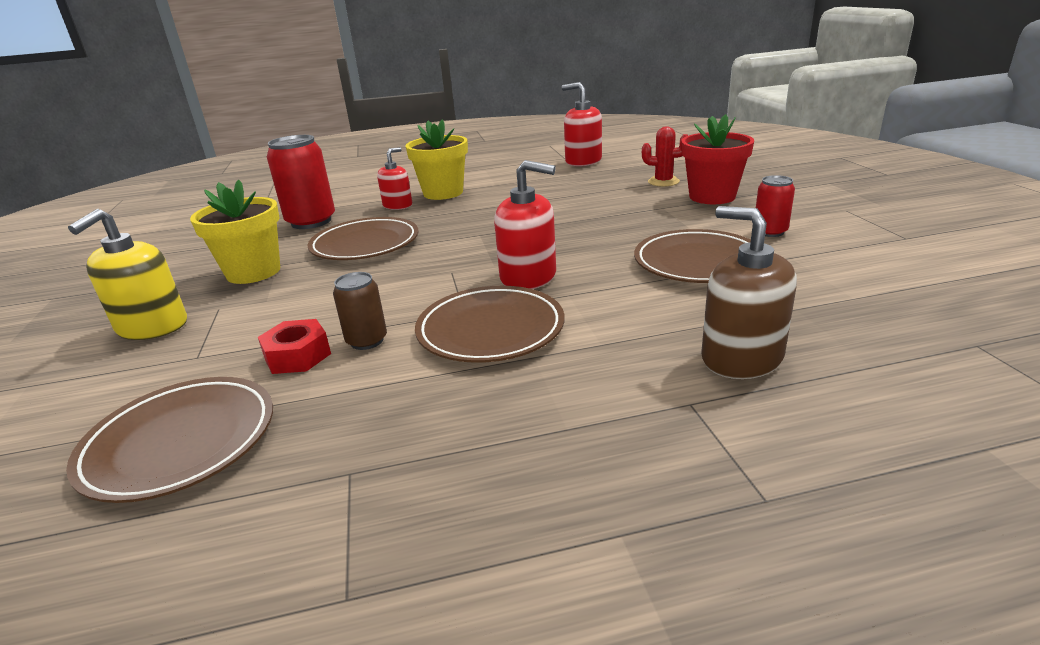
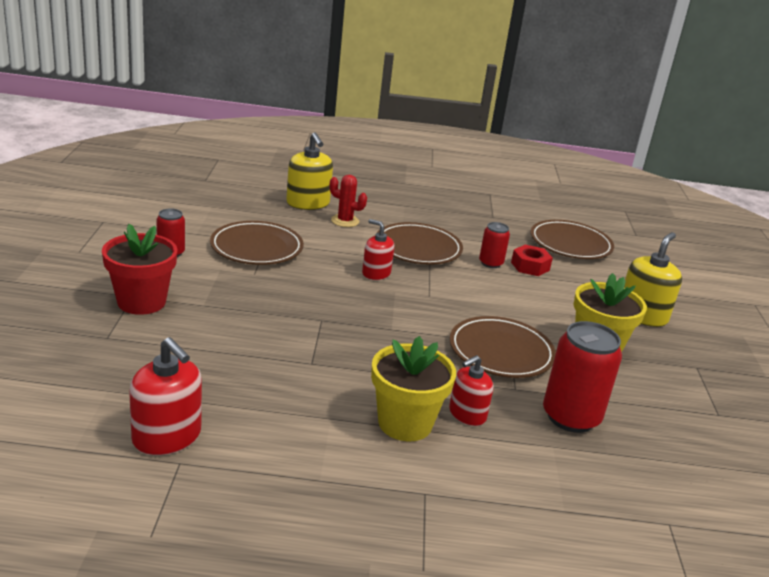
camera: 170 degrees left, 0 degrees up
brown can [333,272,387,350] -> red can [479,222,510,268]
red soap dispenser [494,160,556,289] -> red soap dispenser [362,219,394,280], size x0.66
red cactus [642,126,688,187] -> red cactus moved to [329,175,367,227]
brown soap dispenser [701,206,797,379] -> yellow soap dispenser [286,132,333,210]

